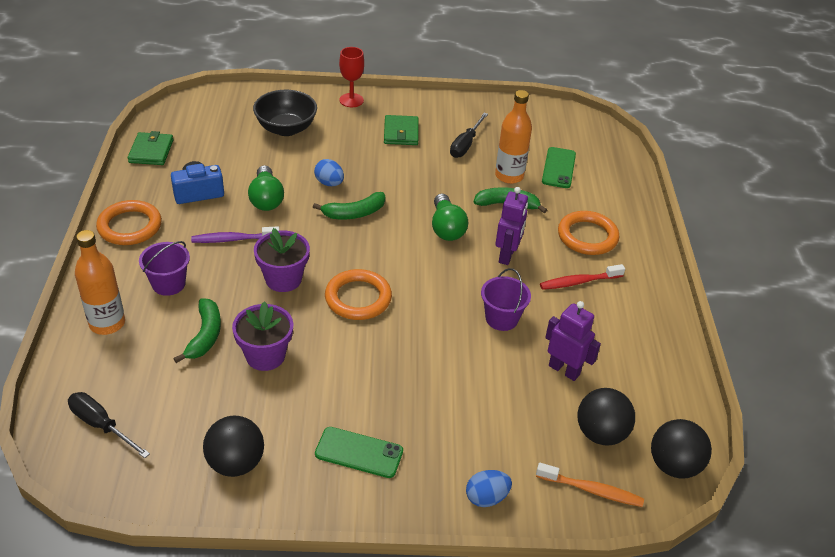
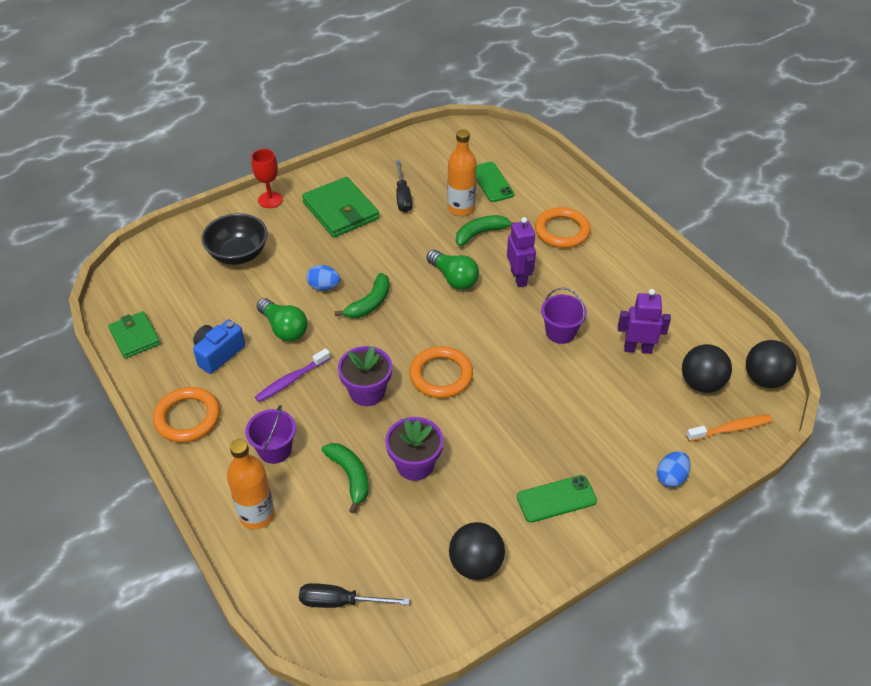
camera: 30 degrees left, 5 degrees up
green wallet [384,115,419,145] -> green wallet [302,177,379,238], size x1.59
red toothbrush [540,264,625,290] -> none

